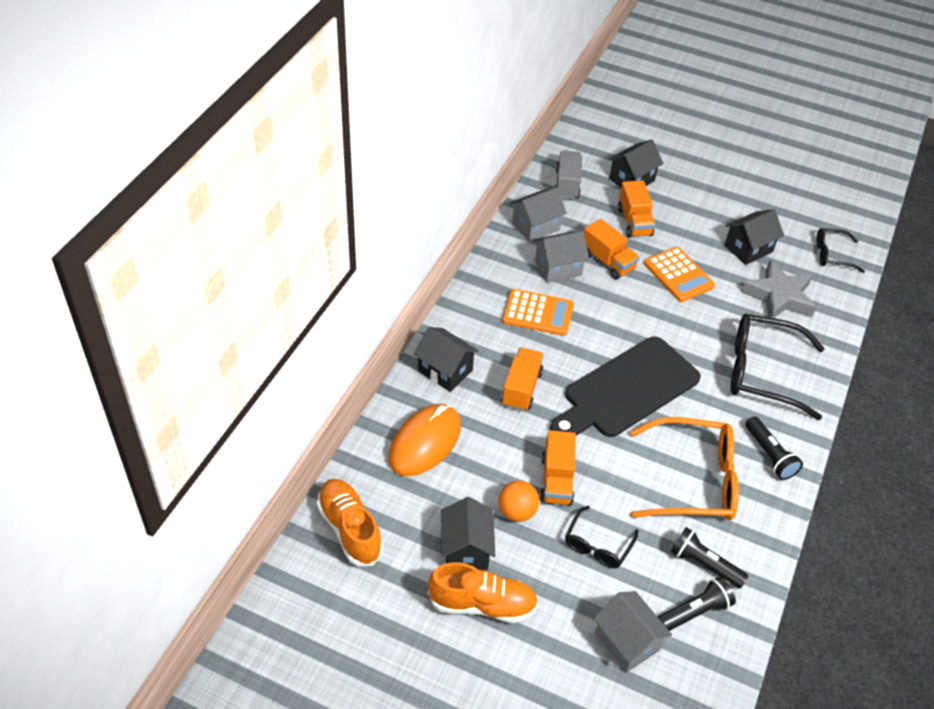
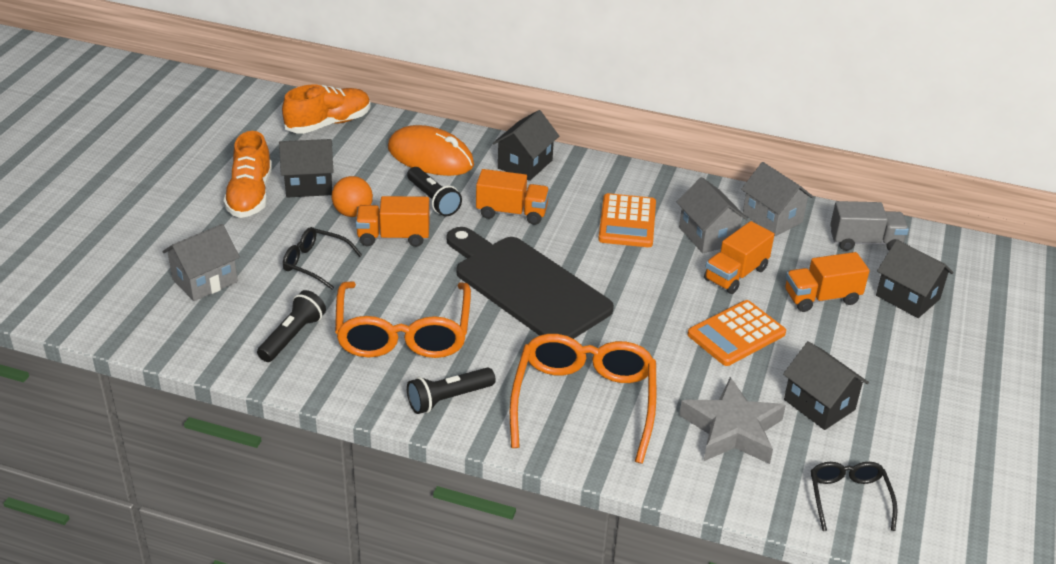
camera: 85 degrees right, 10 degrees down
black flashlight [658,577,736,631] -> black flashlight moved to [407,167,462,216]
black glasses [731,313,825,420] -> orange glasses [510,334,656,464]

